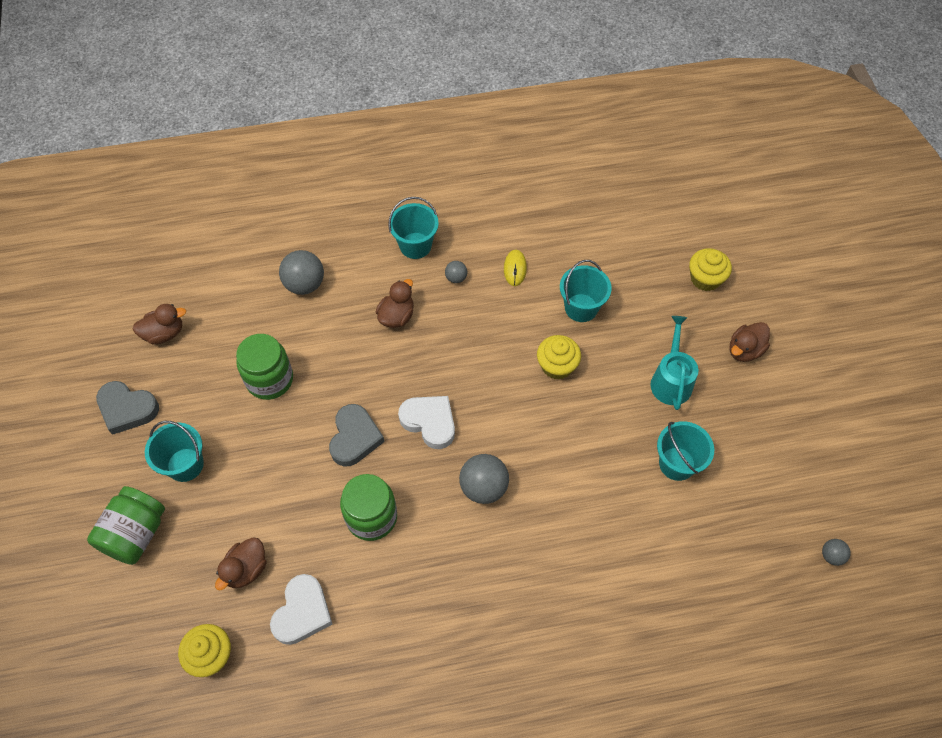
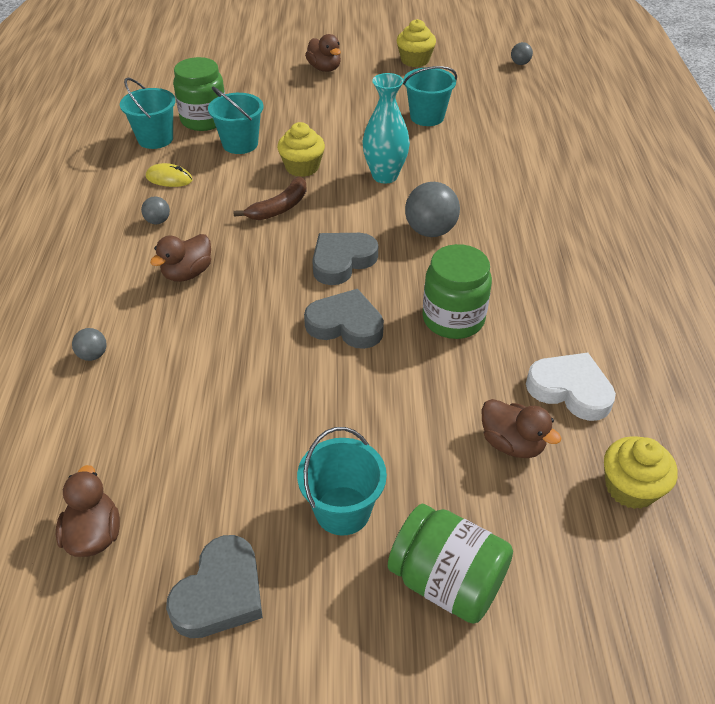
camera: 80 degrees left, 15 degrees down
green jar [236,334,293,400] -> green jar moved to [173,57,225,131]
grey ball [279,250,324,295] -> grey ball [72,328,107,361], size x0.52
brown duck [376,279,414,328] -> brown duck turned 90 degrees counterclockwise [150,234,211,282]
turquoise bucket [388,197,439,259] -> turquoise bucket moved to [120,77,176,149]
white heart [398,396,455,449] -> grey heart [312,233,378,285]
turquoise watering can [651,316,698,410] -> none
yellow cupcake [689,248,732,291] -> yellow cupcake moved to [397,19,436,67]
none -> brown banana [233,176,307,220]
none -> turquoise vase [363,73,410,184]

